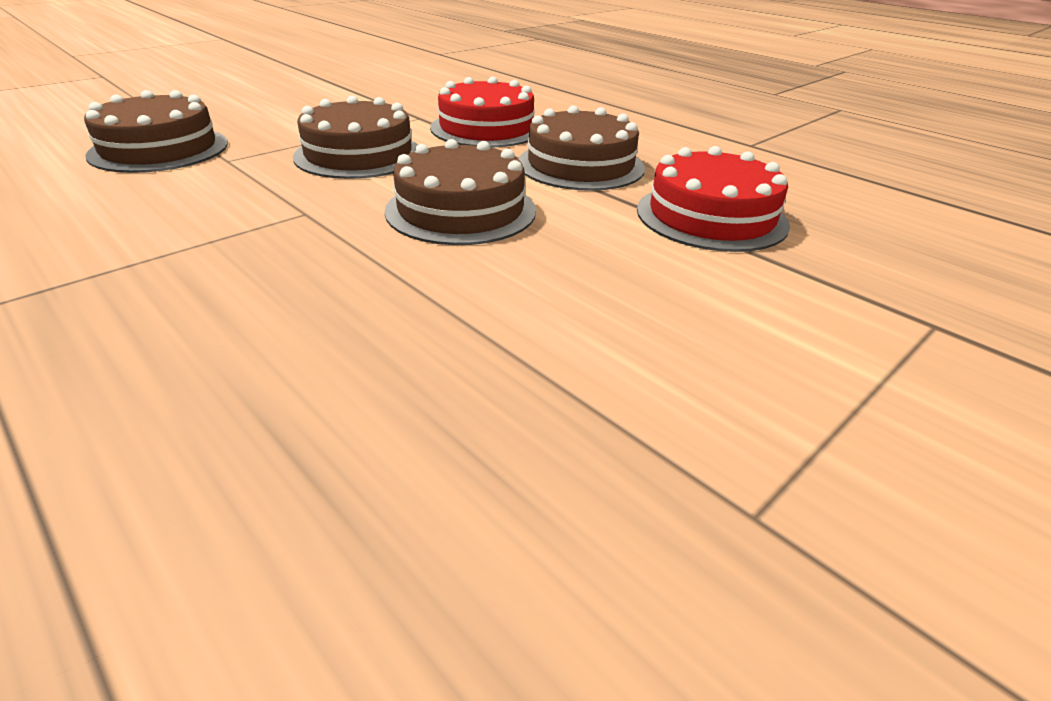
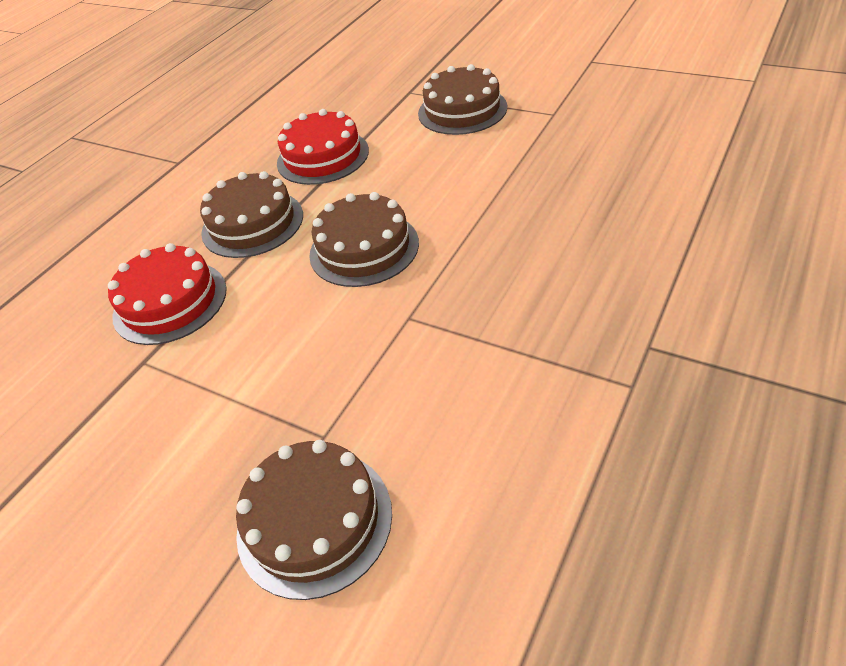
camera: 100 degrees left, 10 degrees up
brown cake [293,96,418,179] -> brown cake moved to [418,64,507,135]

